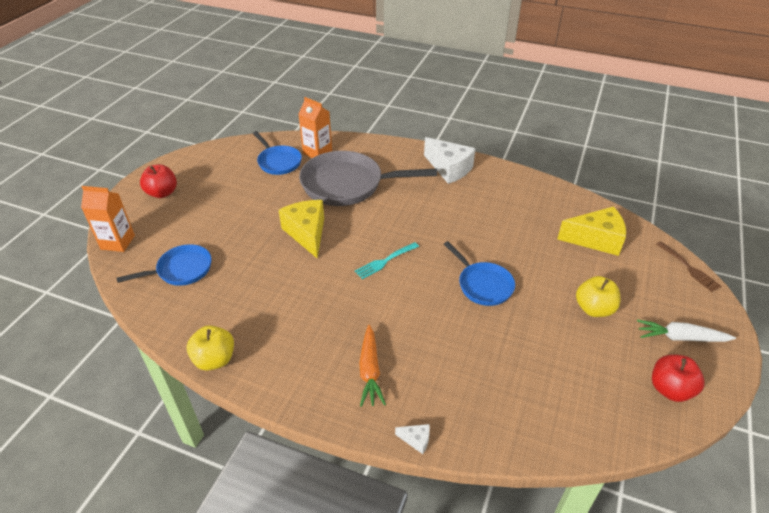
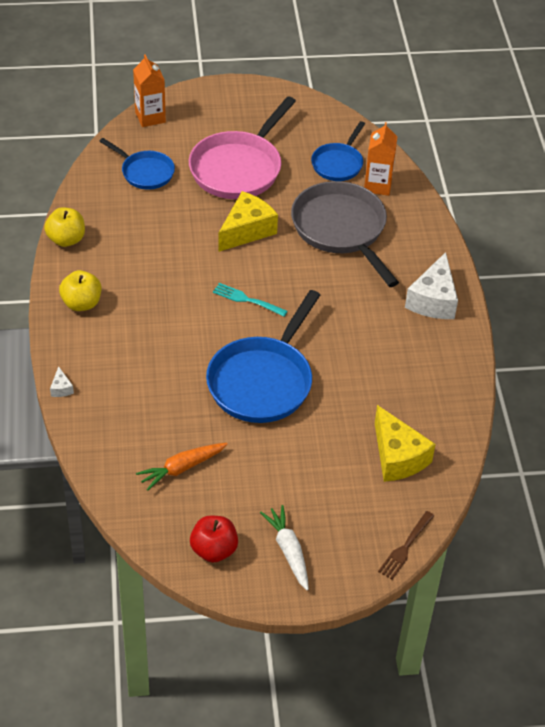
camera: 60 degrees right, 5 degrees up
red apple [140,164,177,198] -> none
orange carrot [359,325,386,407] -> orange carrot moved to [136,443,228,491]
blue pan [444,241,515,306] -> blue pan [206,290,320,423], size x1.76
yellow apple [576,276,620,317] -> yellow apple moved to [59,270,101,311]
none -> pink pan [189,96,296,199]

